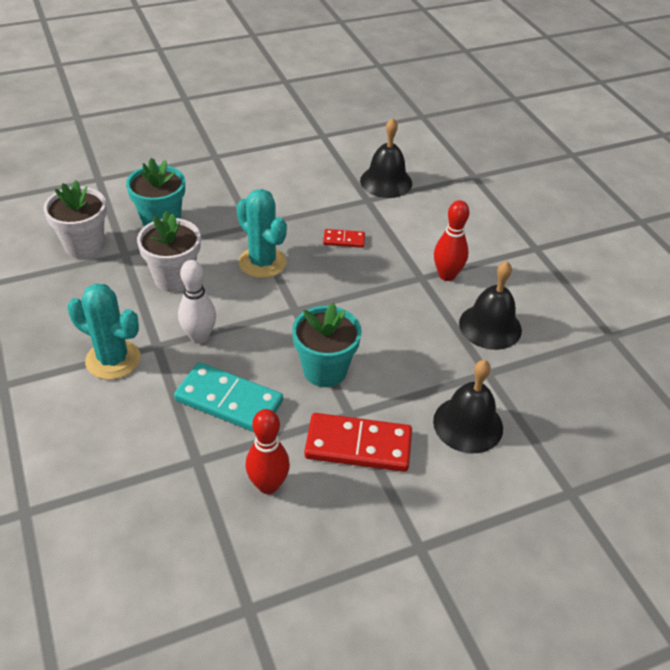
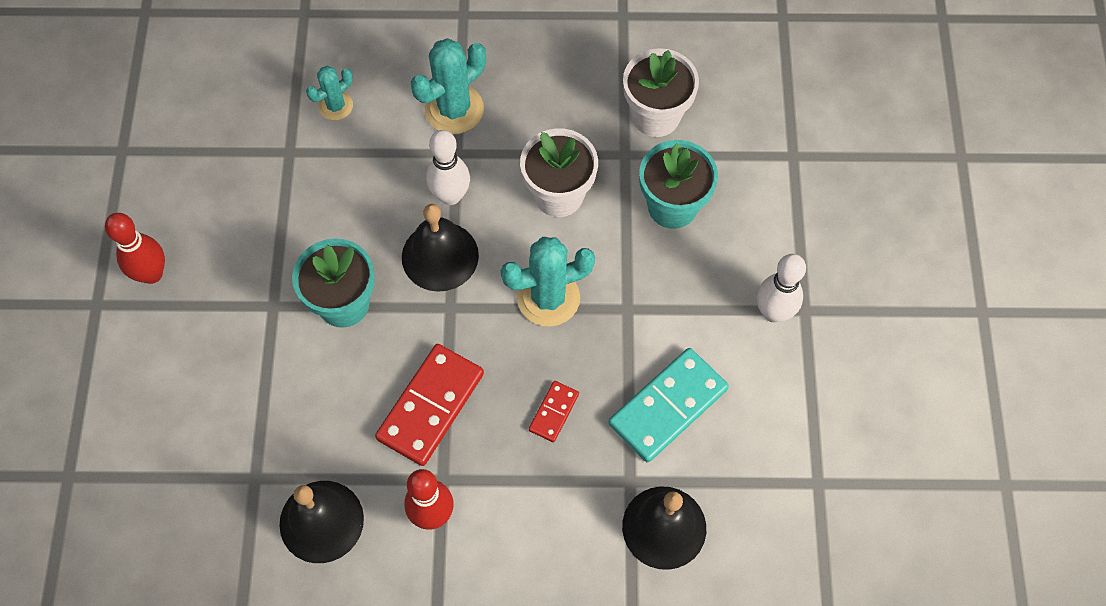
camera: 115 degrees right, 20 degrees up
turquoise domino [174,362,283,432] -> turquoise domino moved to [609,348,729,463]
red bowling pin [246,409,290,494] -> red bowling pin moved to [105,213,165,284]
red domino [304,413,412,472] -> red domino moved to [375,344,484,466]
black bell [433,360,503,453] -> black bell moved to [402,204,479,292]
none -> turquoise cactus [306,66,353,121]
none -> white bowling pin [757,254,806,323]

